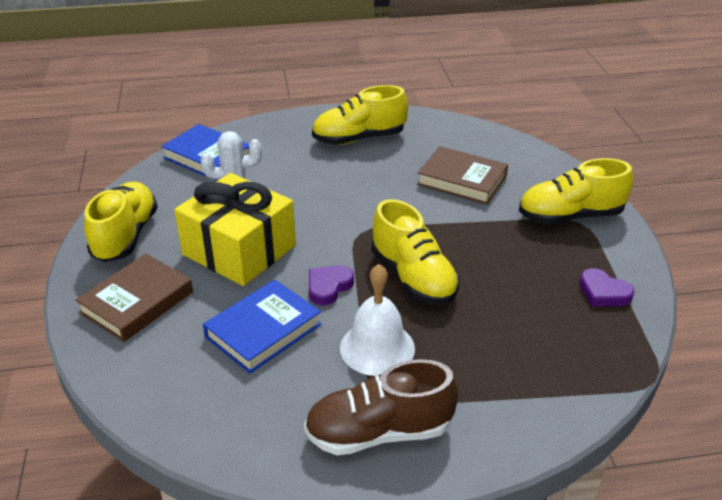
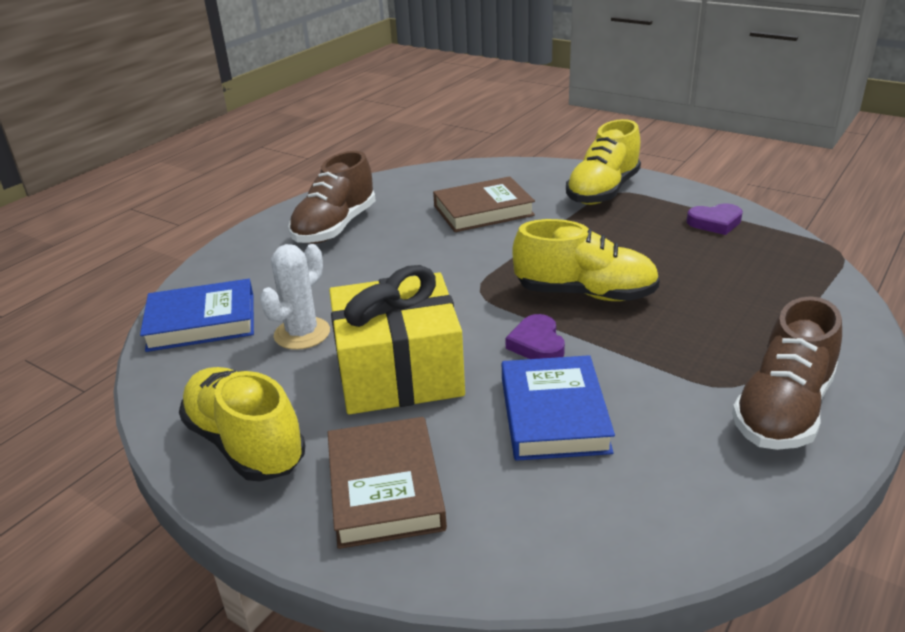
camera: 45 degrees left, 5 degrees down
yellow shoe [312,85,408,145] -> brown shoe [288,151,376,244]
white bell [340,264,415,376] -> none

